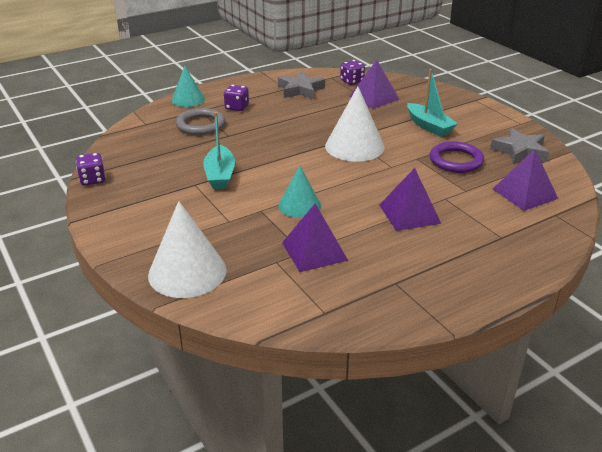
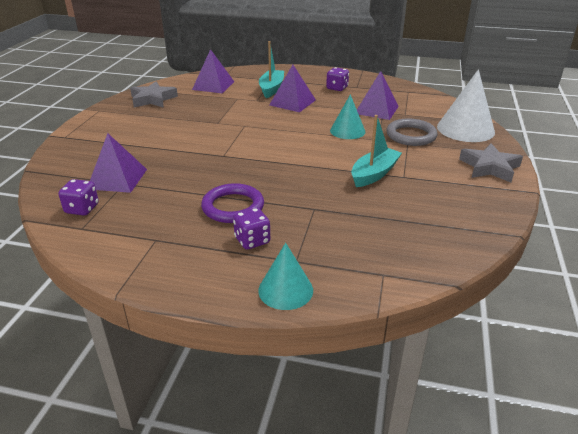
camera: 135 degrees left, 0 degrees up
purple dice [76,153,106,185] -> purple dice moved to [326,67,349,91]
grey ring [176,108,225,135] -> grey ring moved to [387,118,438,146]
grey star [278,71,325,99] -> grey star moved to [459,143,523,182]
white cone [325,86,385,162] -> none
turquoise boat [407,69,458,137] -> turquoise boat moved to [259,41,284,98]
purple ring [430,141,484,173] -> purple ring moved to [201,183,264,223]

